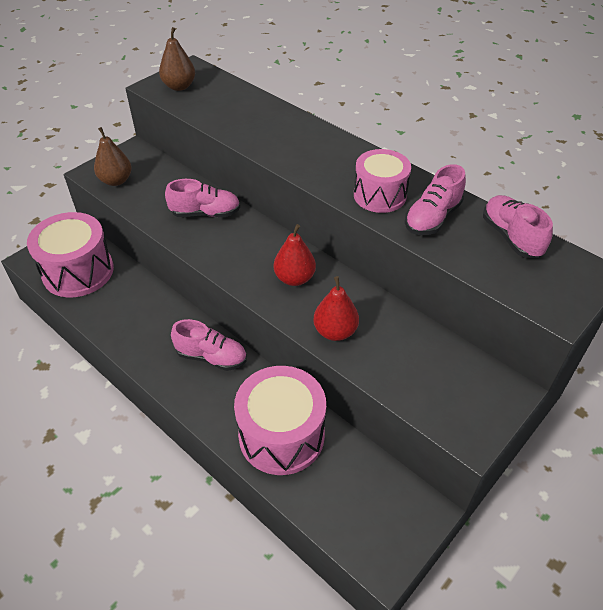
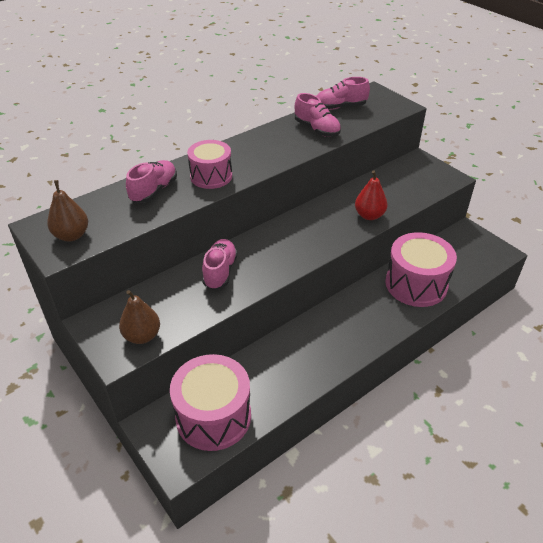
camera: 80 degrees left, 5 degrees down
pink shoe [171,319,247,371] -> pink shoe moved to [126,160,177,203]
red pear [274,224,316,286] -> none
pink drum [354,149,411,213] -> pink drum moved to [187,140,232,189]

